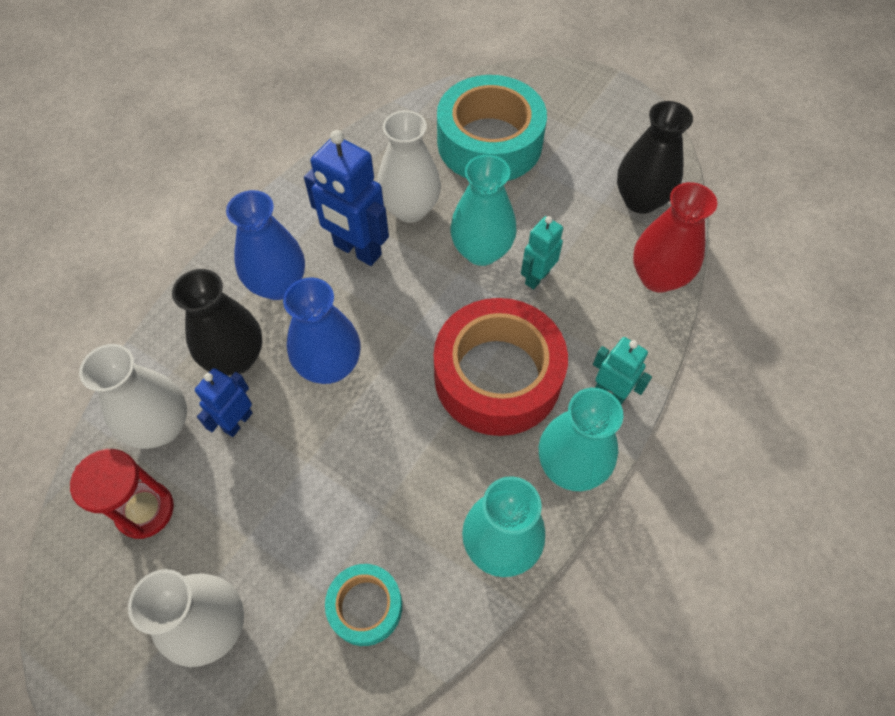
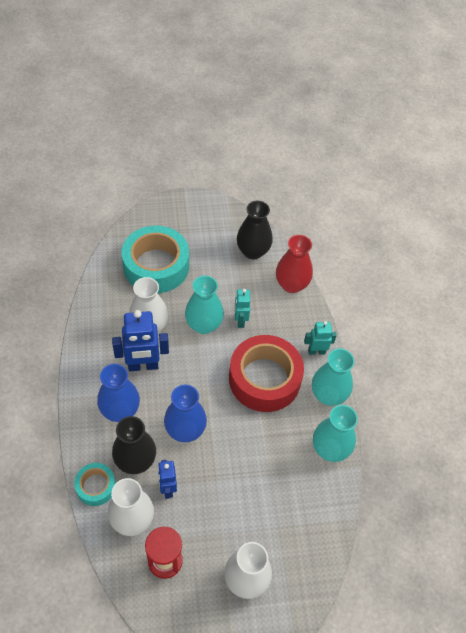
camera: 45 degrees left, 5 degrees down
turquoise tape [325,564,402,646] -> turquoise tape moved to [74,463,116,506]

